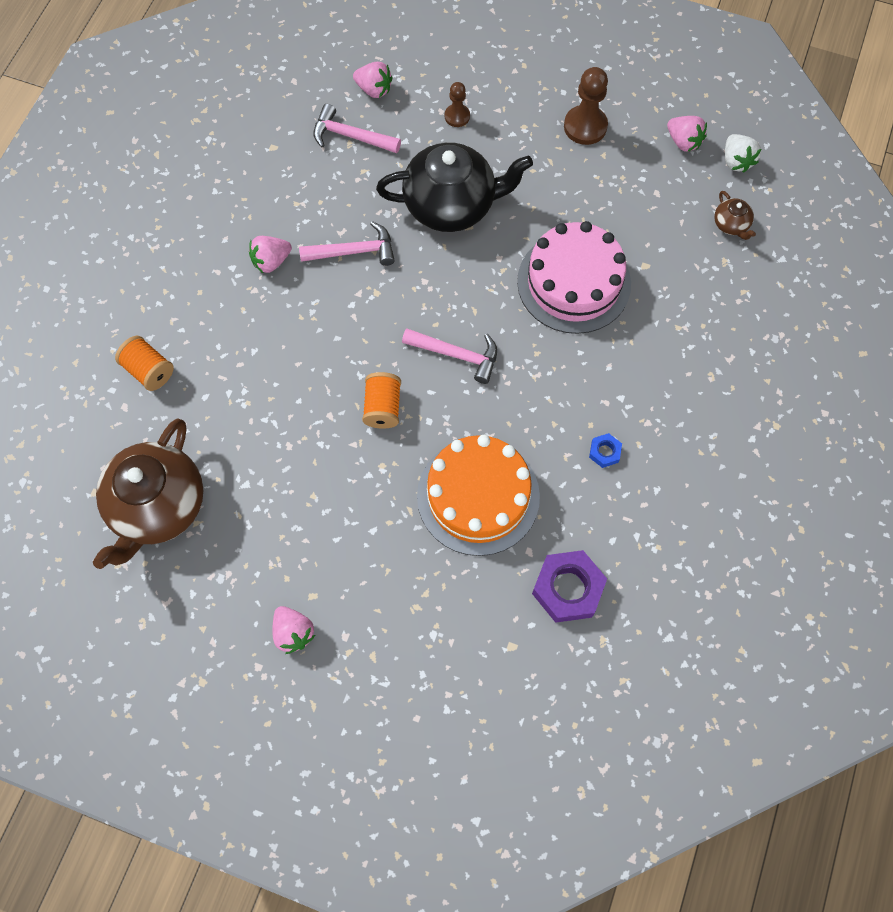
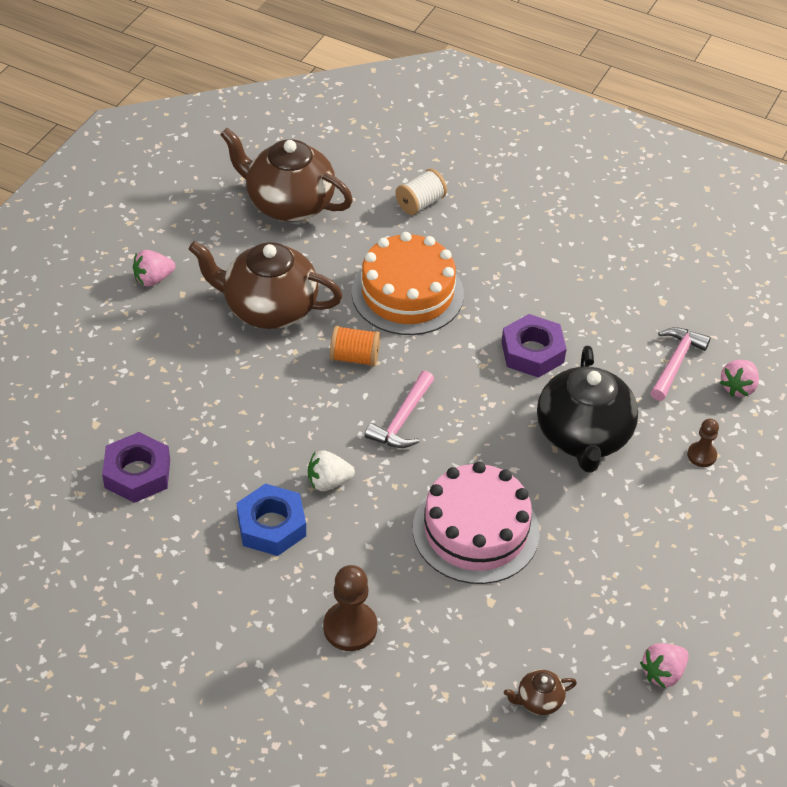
camera: 95 degrees right, 20 degrees down
orange spool [115,336,174,391] -> white spool [395,169,447,215]
pink strawberry [249,236,292,273] -> none
pink hammer [299,221,395,266] -> purple nut [502,314,566,378]
orange cake [417,435,540,556] -> orange cake moved to [352,232,464,335]
brown pawn [564,67,608,145] -> brown pawn moved to [323,565,377,651]
blue nut [589,433,622,468] -> blue nut [237,483,306,556], size x2.06
white strawberry [725,134,761,173] -> white strawberry moved to [308,450,355,491]
none -> brown teapot [188,241,343,329]

